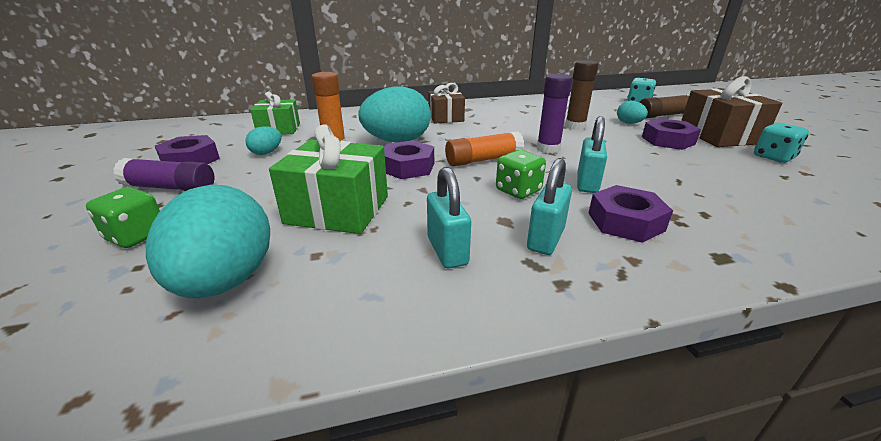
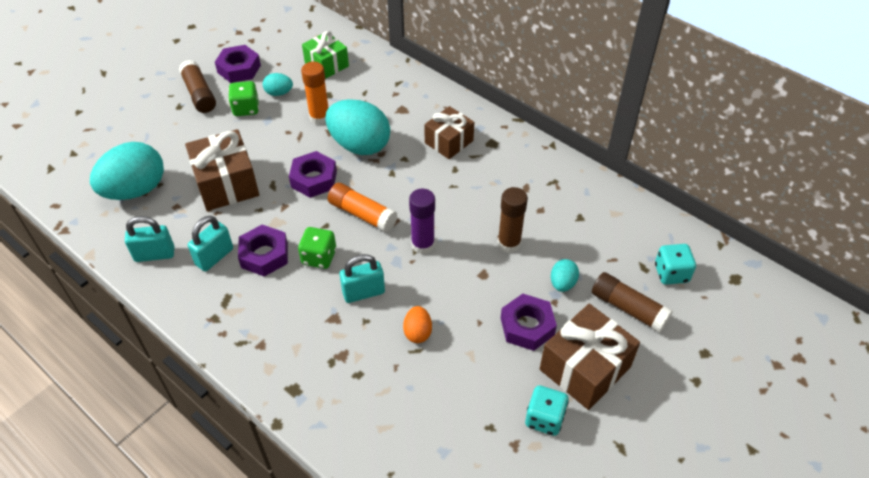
camera: 55 degrees right, 20 degrees up
green dice [86,187,160,248] -> green dice moved to [228,81,259,116]
purple glue stick [113,158,214,191] -> brown glue stick [179,60,216,113]
green gift [269,124,388,234] -> brown gift [185,129,259,211]
turquoise padlock [527,158,572,255] -> turquoise padlock moved to [125,216,175,262]
purple nut [589,185,673,243] -> purple nut moved to [238,224,288,277]
none -> orange egg [403,306,432,343]

